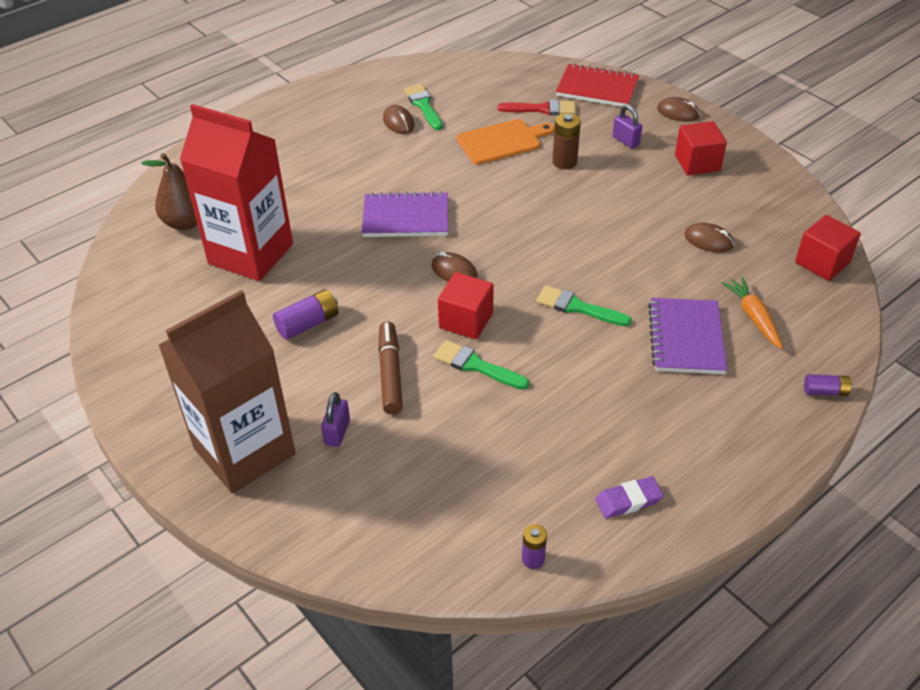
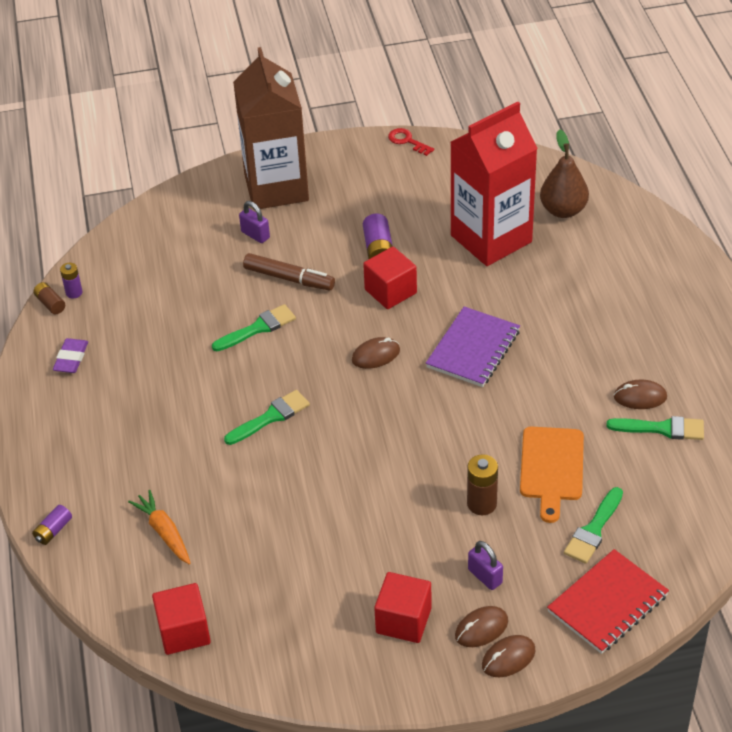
camera: 120 degrees right, 0 degrees up
red cube [438,272,494,339] -> red cube moved to [363,247,417,309]
red brush [498,99,576,115] -> green brush [564,487,623,564]
purple padlock [613,105,642,149] -> purple padlock turned 60 degrees clockwise [468,541,503,590]
purple notebook [648,298,727,374] -> none
brown mouse [684,223,734,253] -> brown mouse moved to [455,606,508,647]
orange carrot [722,277,783,349] -> orange carrot turned 135 degrees counterclockwise [128,490,191,564]
none -> brown battery [33,282,65,314]
none -> red key [388,128,434,156]

